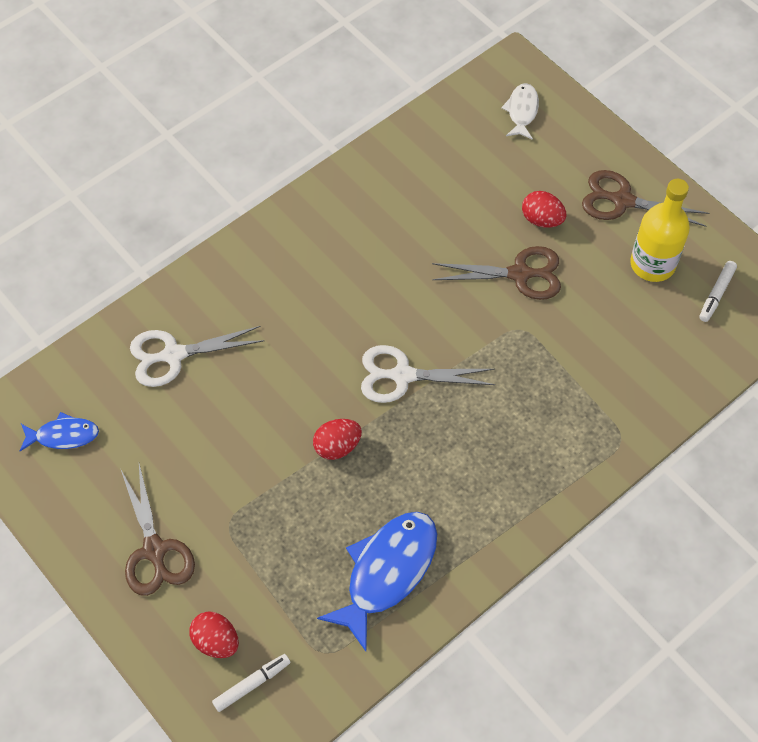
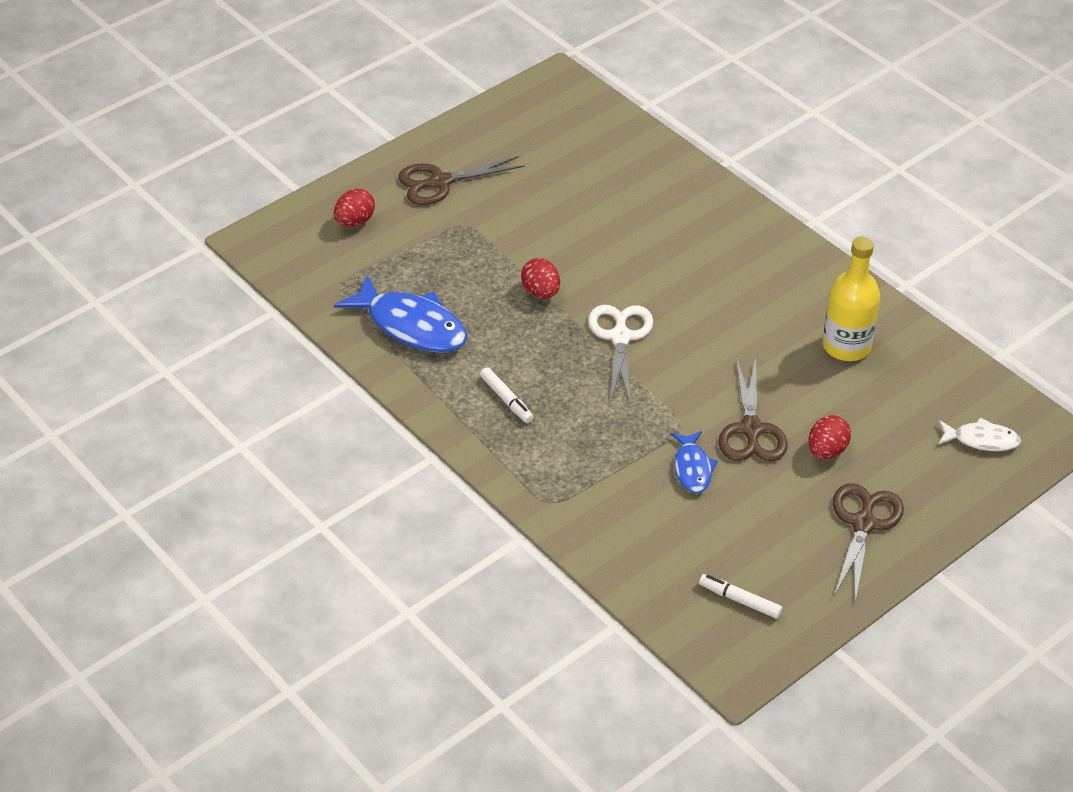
camera: 90 degrees right, 15 degrees down
blue fish [20,412,99,451] -> blue fish moved to [671,431,718,493]
white scissors [130,326,265,387] -> none
white marker [212,654,291,712] -> white marker moved to [480,367,533,423]
yellow bottle [630,179,690,282] -> yellow bottle moved to [823,237,880,361]

